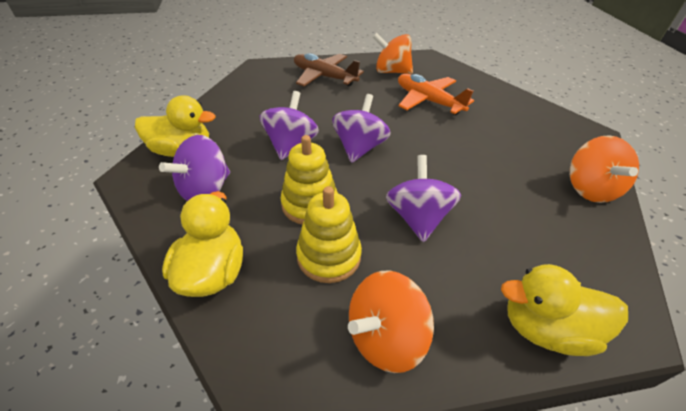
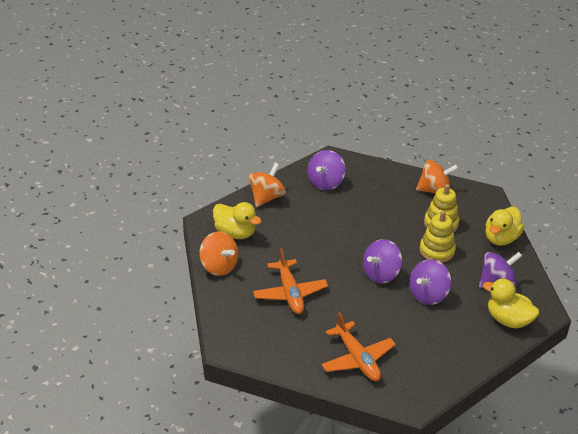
camera: 150 degrees left, 5 degrees down
brown plane [294,53,364,86] -> orange plane [321,312,396,381]
orange spinning top [373,33,413,74] -> orange spinning top moved to [199,231,238,276]
purple spinning top [386,155,461,242] -> purple spinning top moved to [308,150,345,190]
yellow duck [501,264,628,356] -> yellow duck moved to [213,202,261,239]

